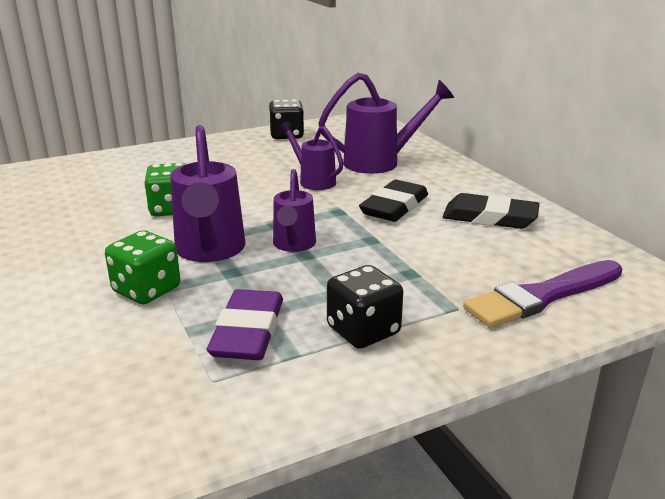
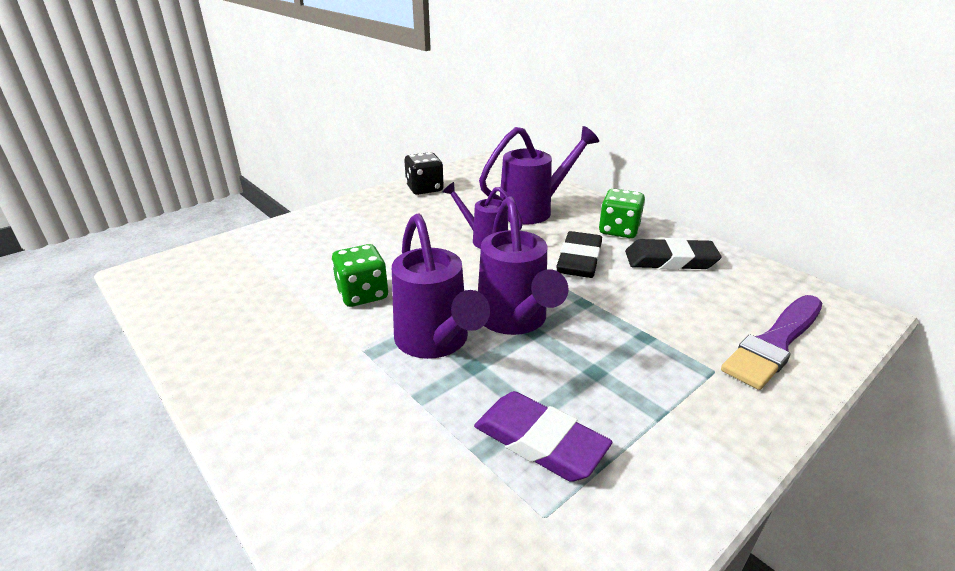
camera: 15 degrees left, 5 degrees up
green dice [105,230,181,304] -> green dice moved to [599,189,645,238]
purple eraser [207,289,283,360] -> purple eraser turned 45 degrees counterclockwise [474,391,612,482]
purple watering can [273,169,316,252] -> purple watering can [478,196,569,335], size x1.60
black dice [327,265,403,349] -> none

